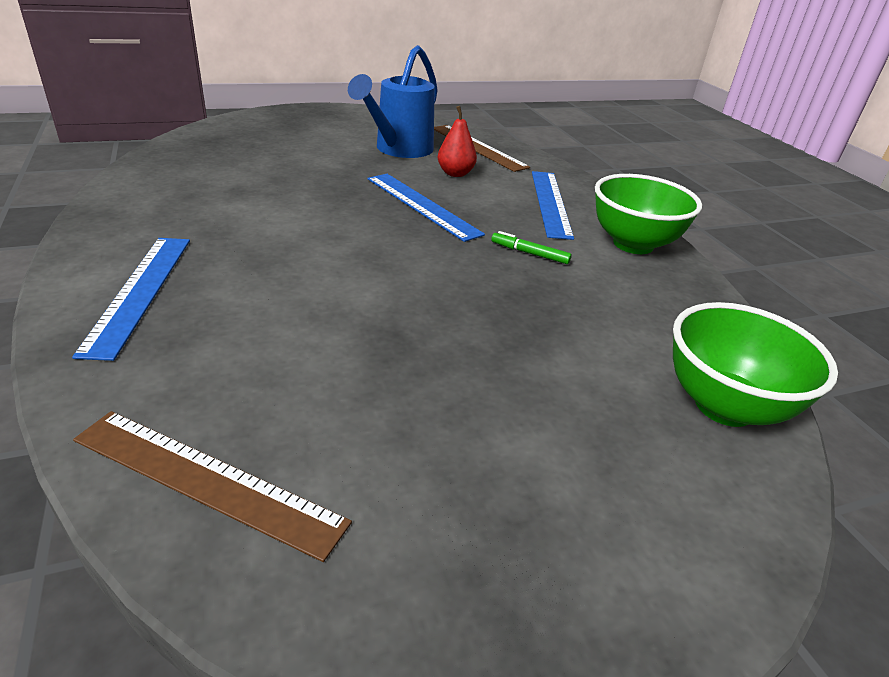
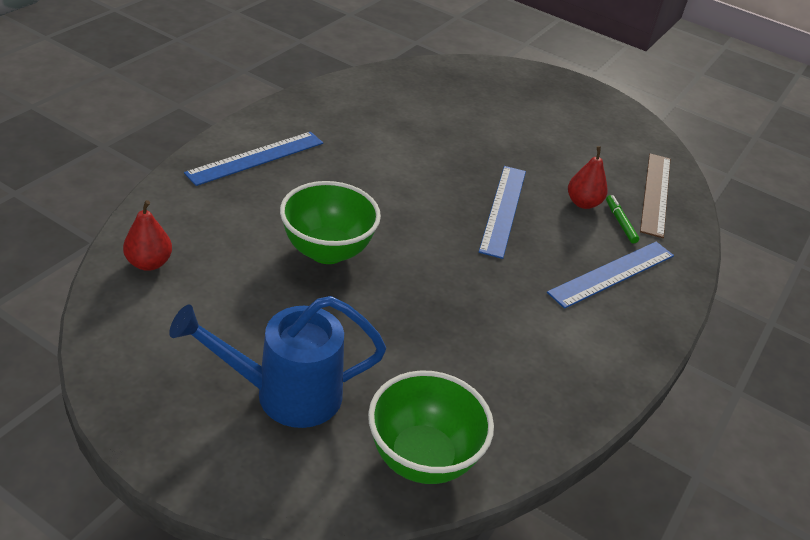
camera: 50 degrees right, 5 degrees up
brown ruler [73,411,352,562] -> red pear [123,200,172,271]
blue watering can [348,45,437,158] -> blue watering can moved to [169,296,386,428]
green marker [491,231,572,264] -> green marker moved to [606,195,639,244]
green bowl [595,174,702,254] -> green bowl moved to [280,181,381,264]

